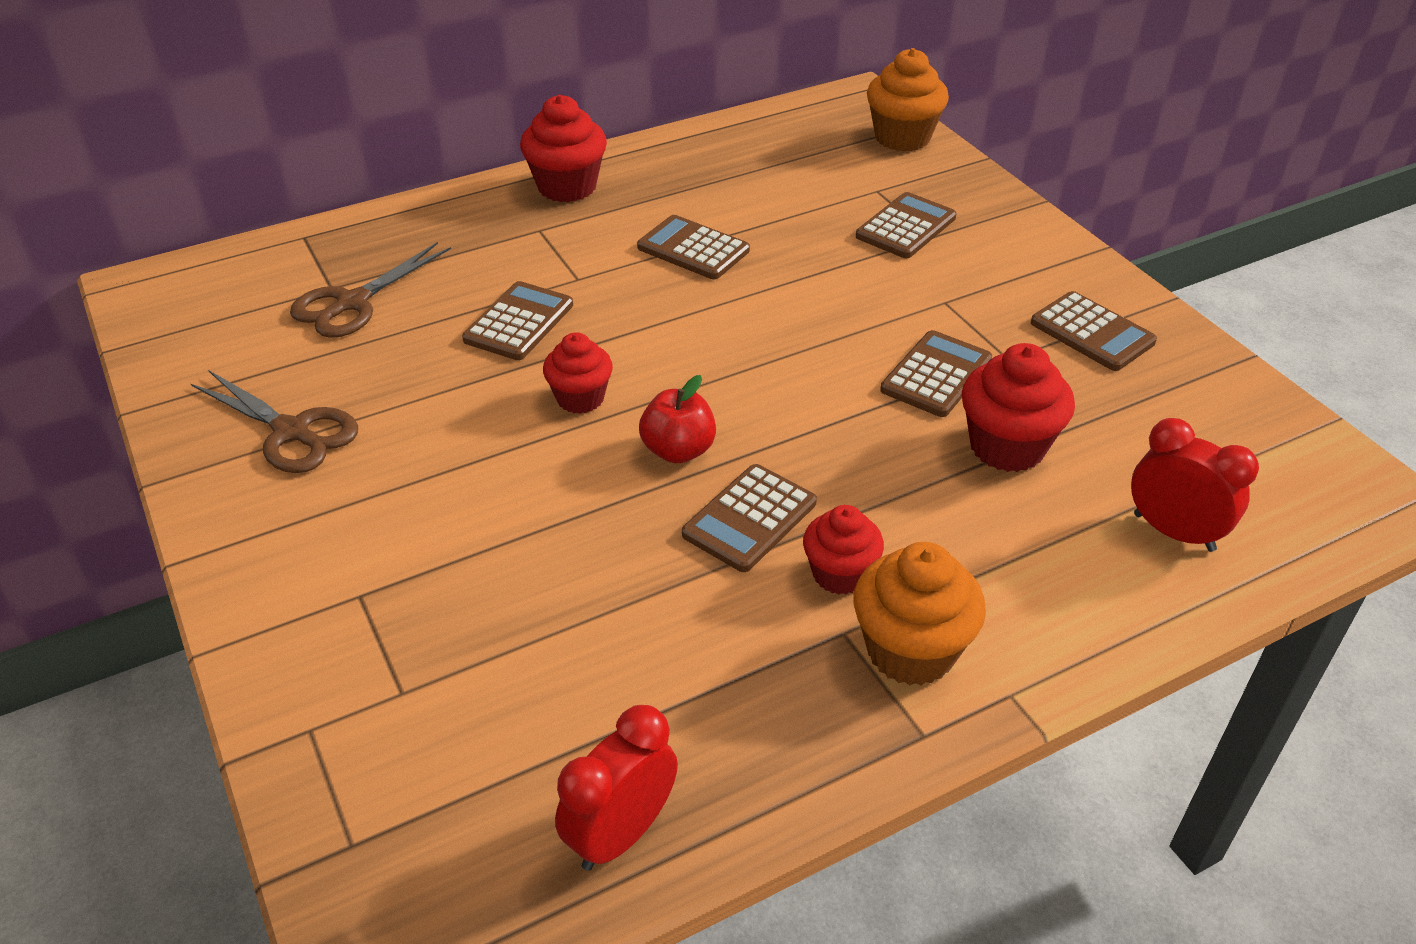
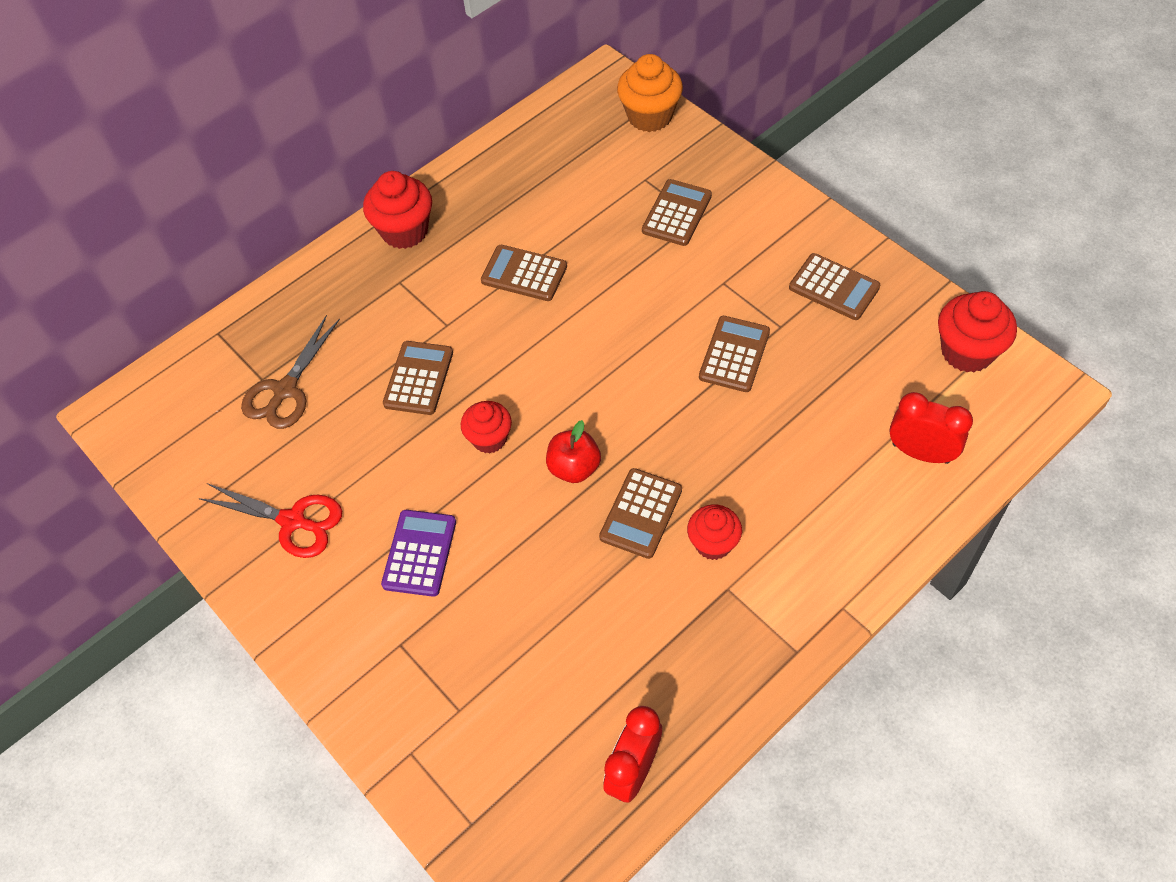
camera: 10 degrees left, 15 degrees up
brown scissors [191,370,358,473] -> red scissors [199,483,342,558]
orange cupcake [853,542,986,686] -> none
red cupcake [962,343,1075,472] -> red cupcake moved to [938,291,1017,372]
none -> purple calculator [381,510,456,597]

